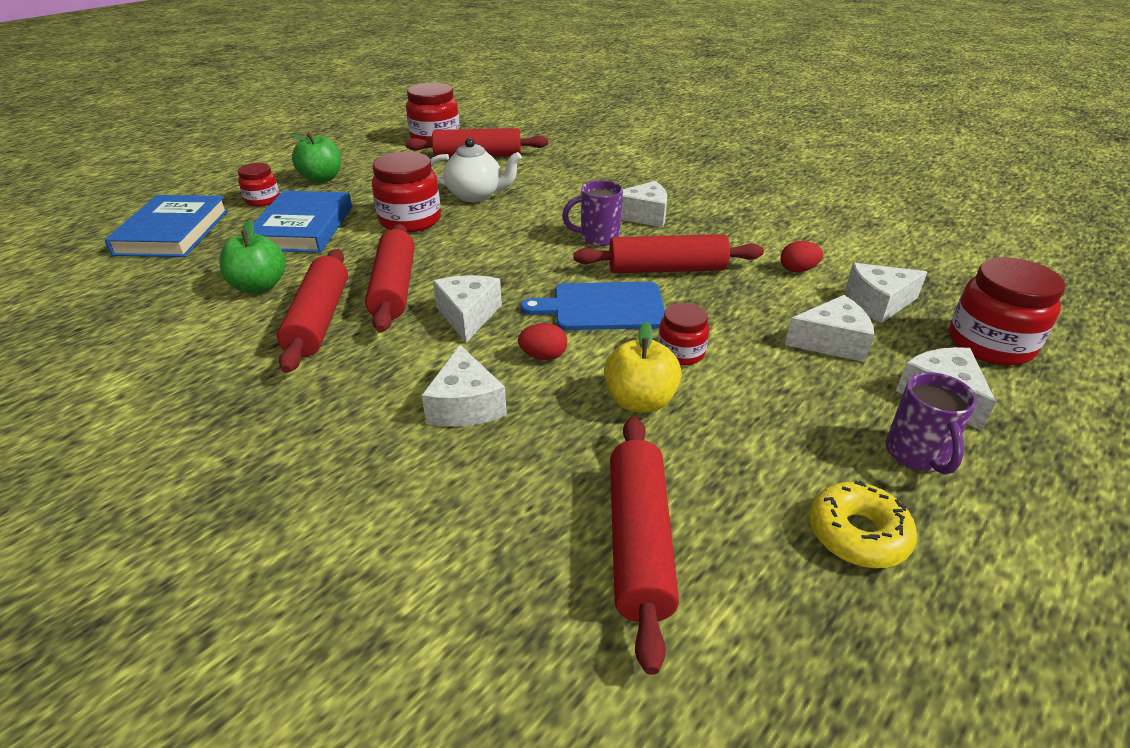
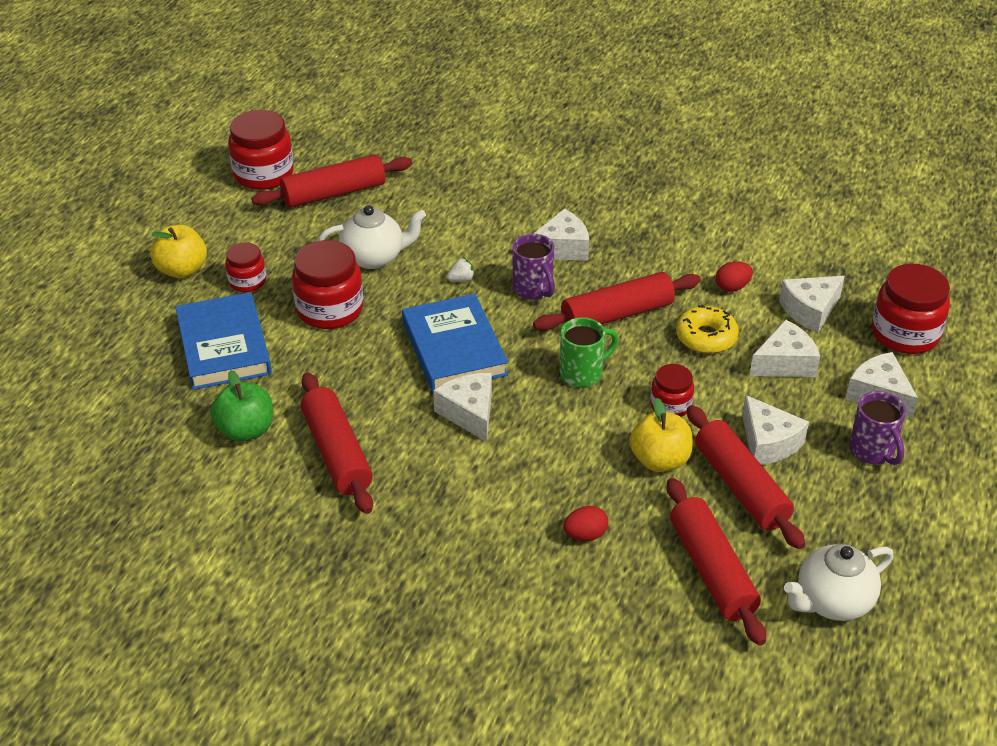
camera: 20 degrees left, 5 degrees up
blue book [105,195,228,257] -> blue book moved to [402,294,508,392]
red jar [238,163,280,207] -> red jar moved to [225,242,266,292]
green apple [290,133,341,183] -> yellow apple [150,225,207,278]
red rolling pin [365,224,415,333] -> red rolling pin moved to [687,405,805,549]
white cheese [422,345,507,427] -> white cheese moved to [742,395,809,465]
red egg [518,323,567,360] -> red egg moved to [563,506,608,541]
blue cutting board [520,282,665,330] -> green mug [560,317,619,387]
purple mug [562,180,623,246] -> purple mug turned 90 degrees counterclockwise [513,234,555,300]
yellow donut [809,480,917,568] -> yellow donut moved to [676,305,739,354]
none -> white strawberry [447,258,475,282]
none -> white teapot [784,544,894,621]

